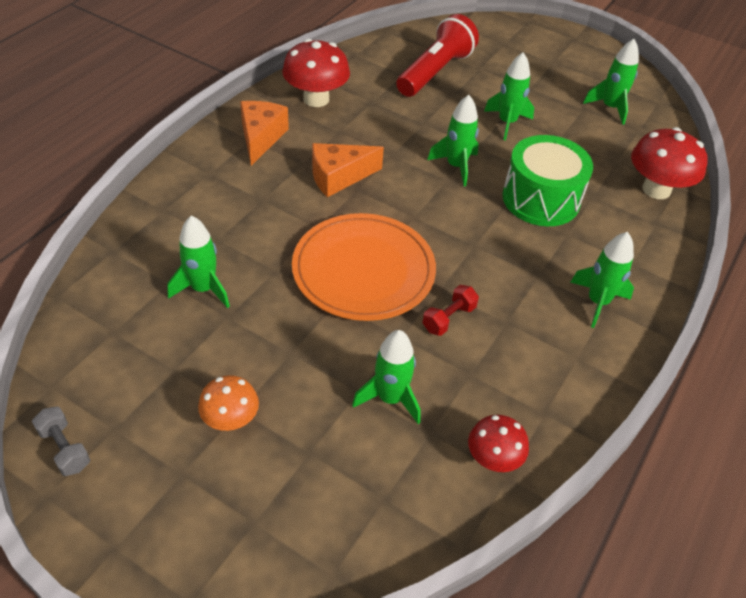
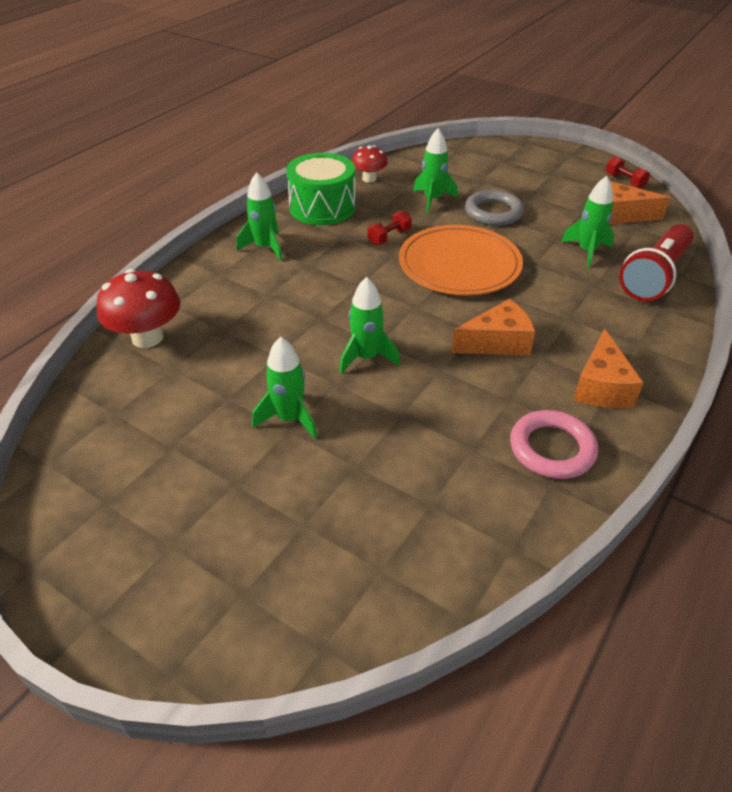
camera: 175 degrees left, 5 degrees down
grey dumbbell [32,406,90,476] -> red dumbbell [605,156,650,189]
orange mushroom [198,375,259,431] -> none
red mushroom [282,39,350,107] -> pink ring [510,410,598,479]
red flashlight [396,14,479,97] -> red flashlight moved to [619,224,694,301]
green drum [503,135,593,226] -> green drum moved to [286,153,356,225]
green rocket [583,39,639,125] -> none
none -> grey ring [465,190,524,226]
none -> orange cheese [609,181,670,224]

